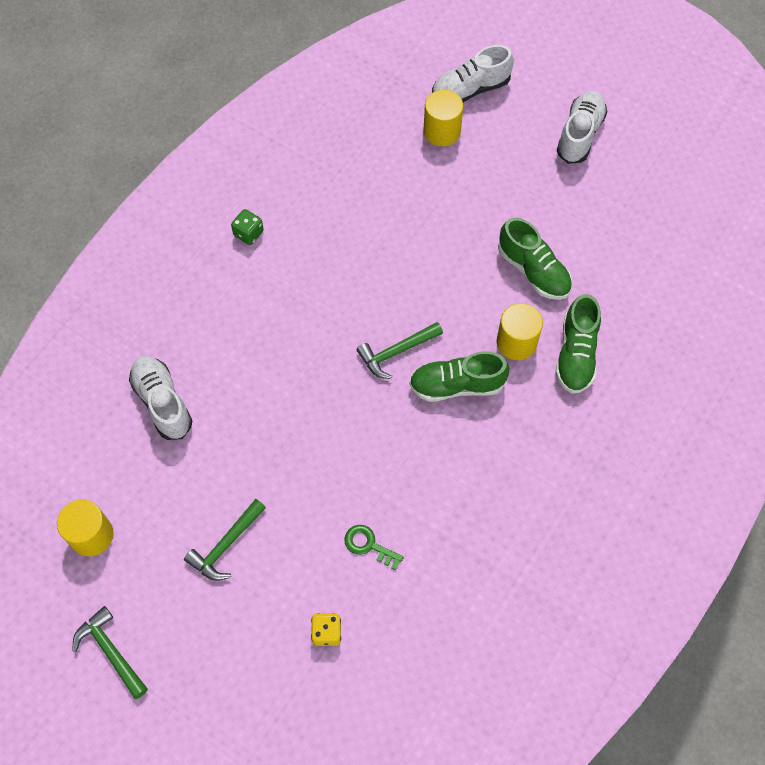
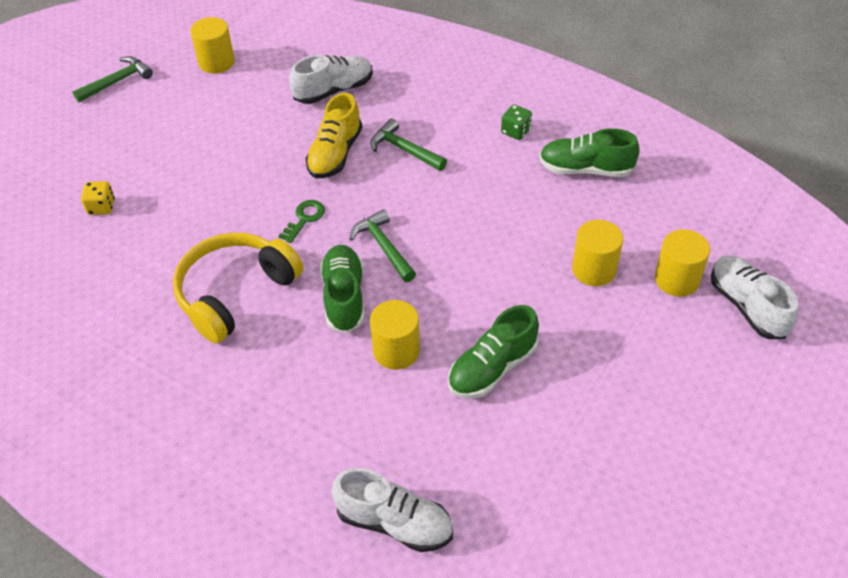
camera: 90 degrees right, 15 degrees down
green hammer [184,499,266,581] -> green hammer moved to [371,118,447,171]
green key [344,525,404,570] -> green key moved to [279,200,325,243]
green shoe [555,294,601,394] -> green shoe moved to [539,128,640,177]
white shoe [557,91,607,164] -> white shoe moved to [332,468,453,552]
none -> yellow headphones [173,233,303,344]
none -> yellow shoe [306,93,362,178]
none -> yellow cylinder [572,220,623,286]

